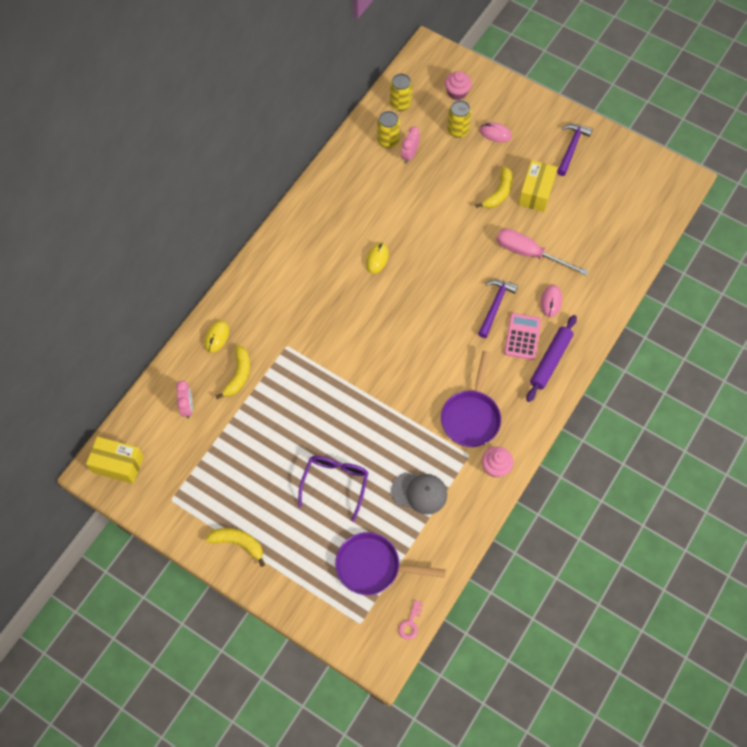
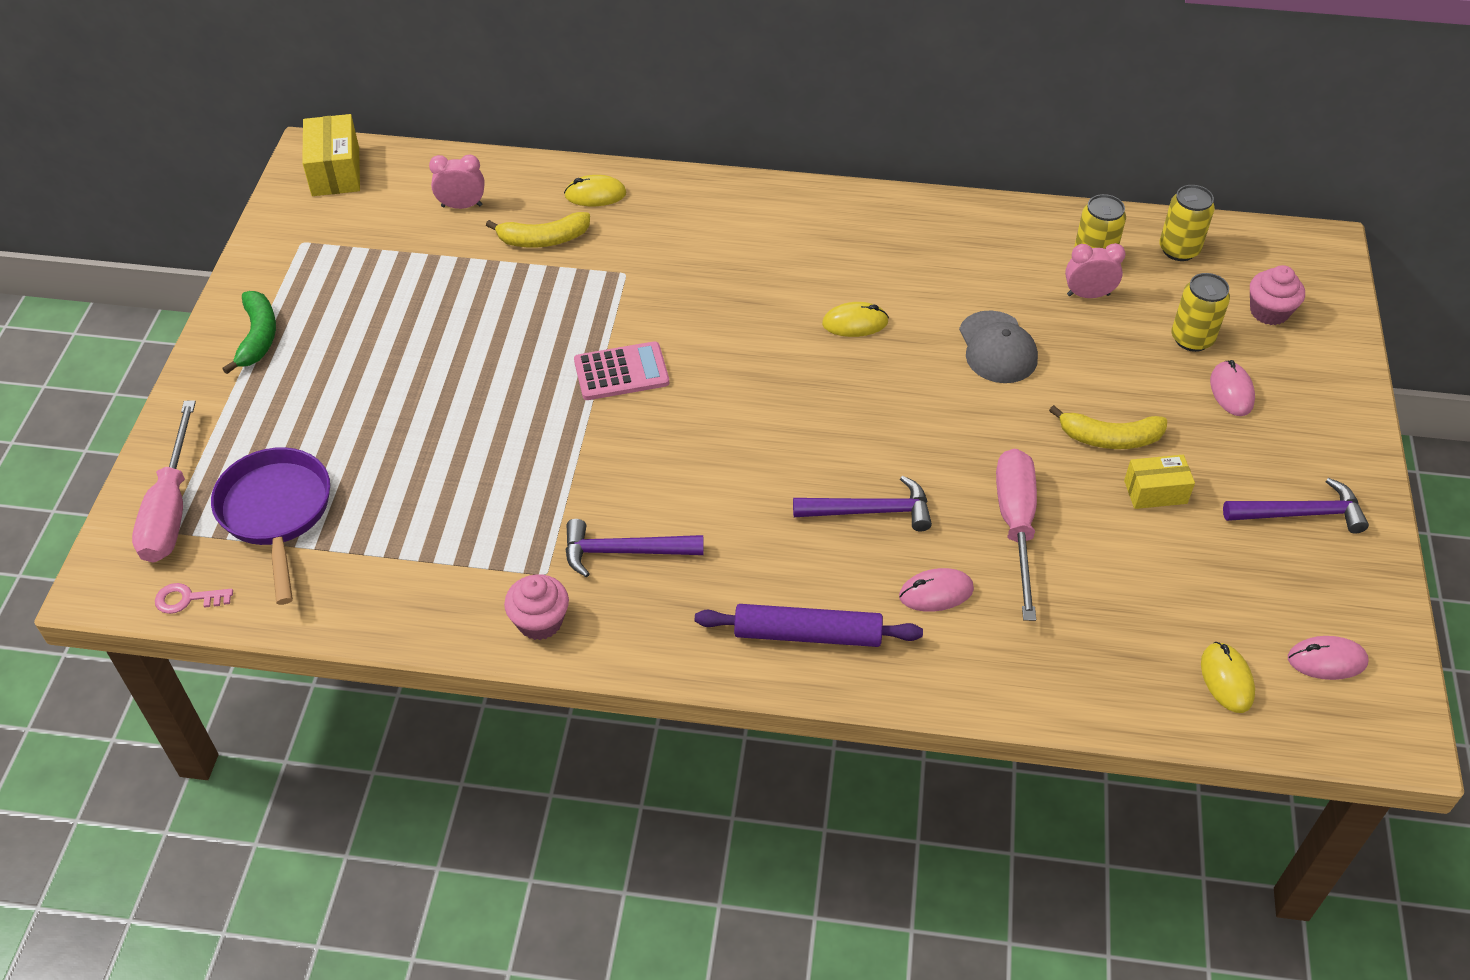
camera: 65 degrees right, 15 degrees down
pink clock [176,381,193,418] -> pink clock turned 150 degrees counterclockwise [429,155,485,209]
yellow banana [206,528,265,567] -> green banana [222,291,276,374]
purple glasses [298,456,369,522] -> none
grey cap [391,473,447,515] -> grey cap moved to [959,310,1038,383]
purple pan [441,351,501,447] -> purple hammer [566,519,704,577]
pink calculator [504,313,541,360] -> pink calculator moved to [574,341,669,400]
yellow box [518,160,558,212] -> yellow box [1124,455,1195,509], size x0.66
none -> pink screwdriver [132,400,196,563]
none -> yellow mouse [1201,642,1255,713]
none -> pink mouse [1288,636,1368,680]

